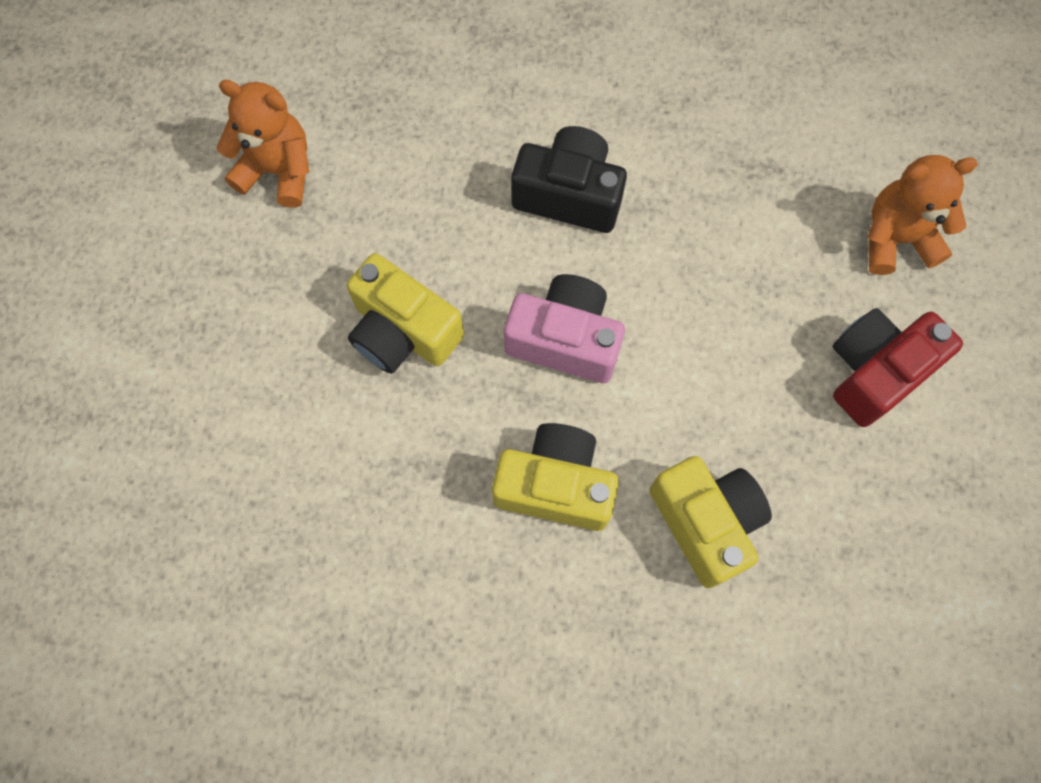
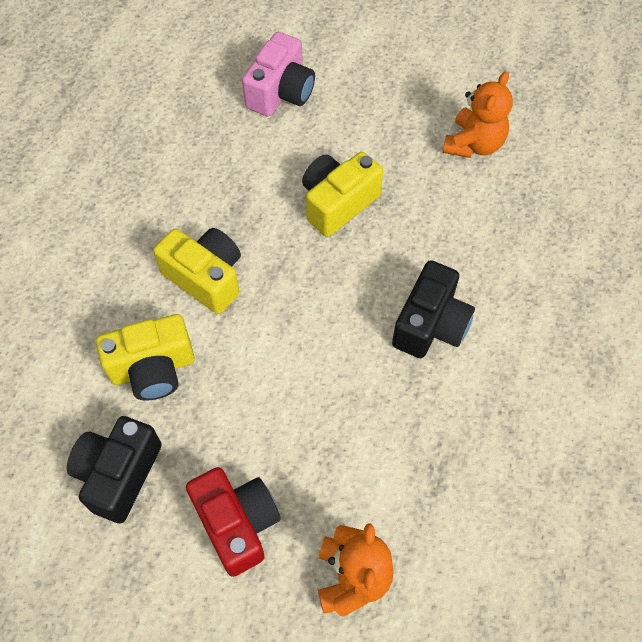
camera: 100 degrees right, 10 degrees down
yellow camera [492,423,619,531] -> yellow camera turned 75 degrees counterclockwise [153,228,241,314]
pink camera [504,274,625,383] -> pink camera moved to [242,32,315,117]
none -> black camera [67,416,162,523]

